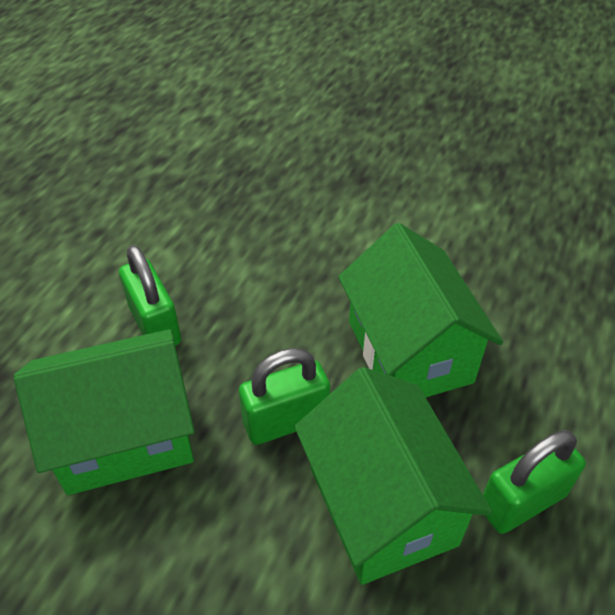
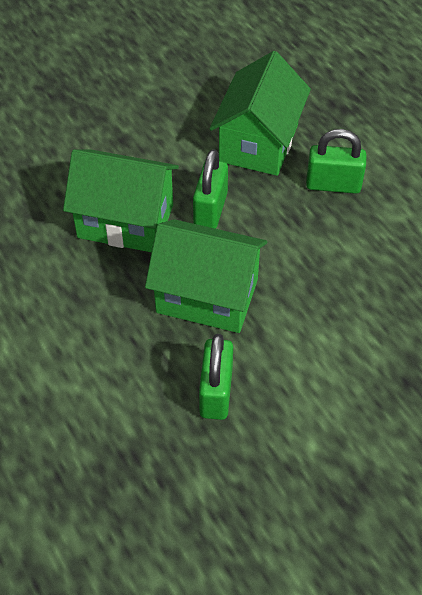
camera: 125 degrees right, 5 degrees up
green padlock [483,430,586,534] -> green padlock moved to [199,334,233,420]

